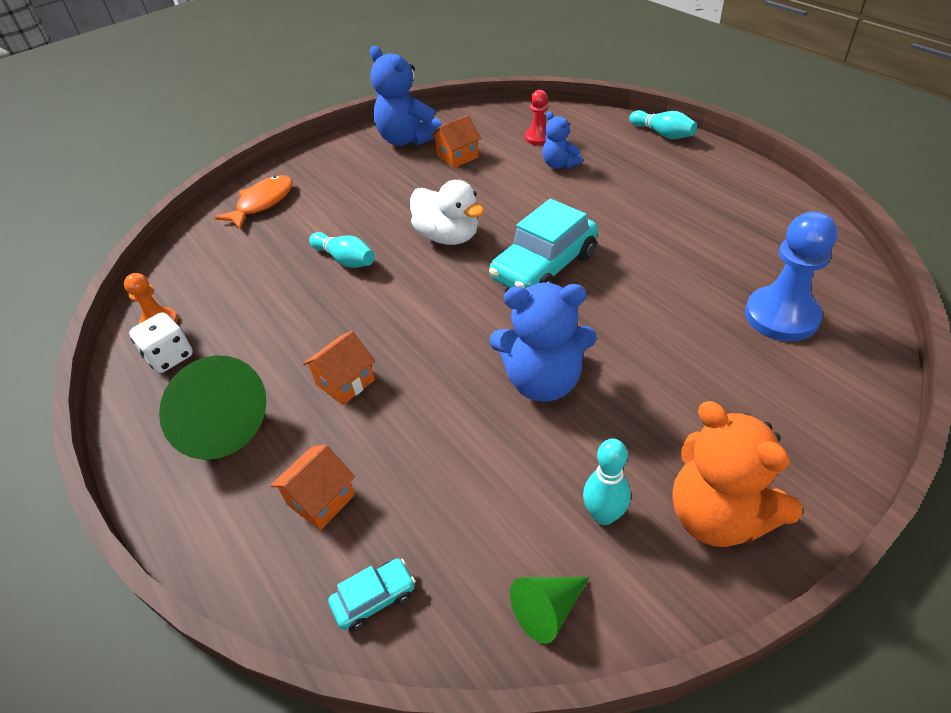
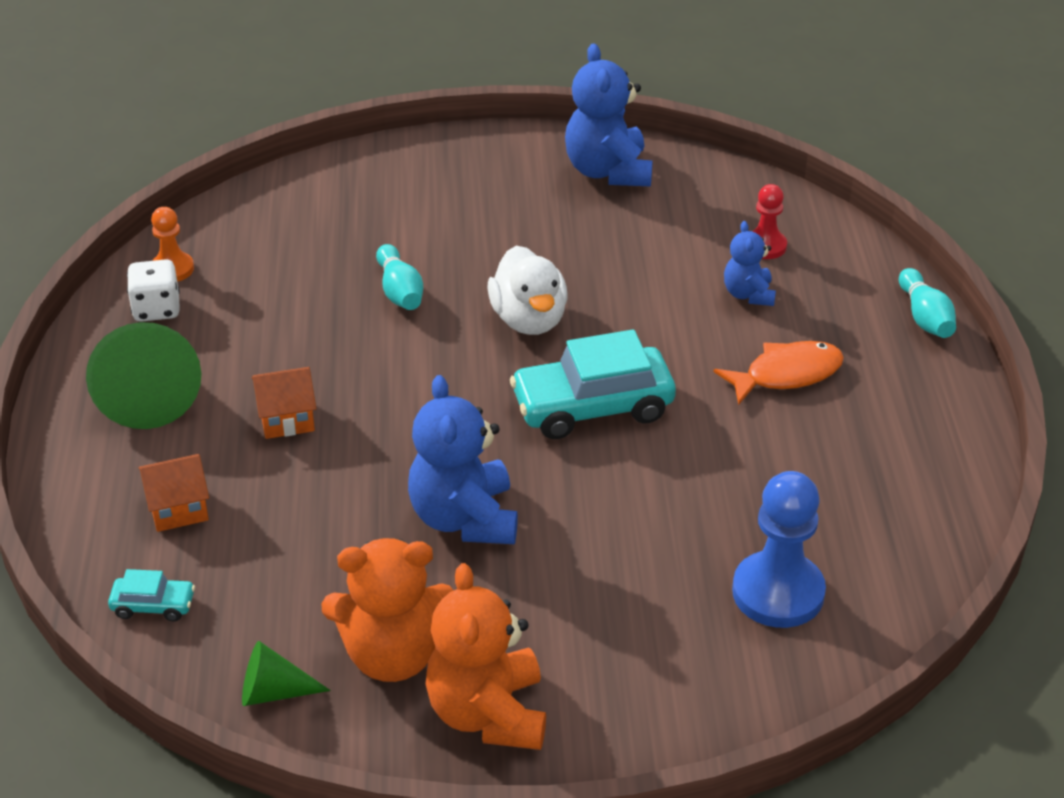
camera: 30 degrees right, 5 degrees down
orange fish [214,175,293,230] -> orange fish moved to [714,341,844,405]
orange house [431,115,481,168] -> none
blue teddy bear [490,282,596,402] -> blue teddy bear turned 45 degrees clockwise [408,375,518,544]
turquoise bowling pin [583,438,631,525] -> orange teddy bear [321,538,454,682]

